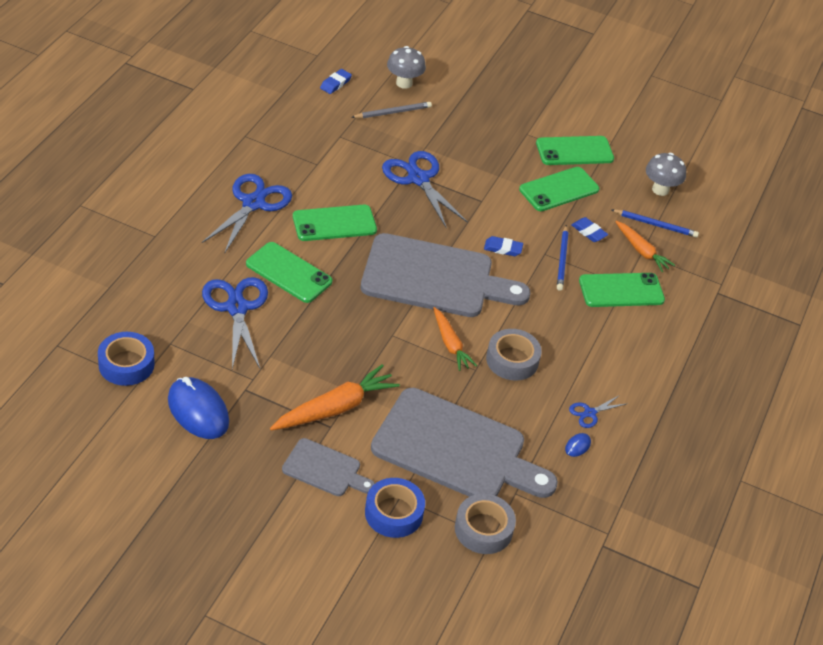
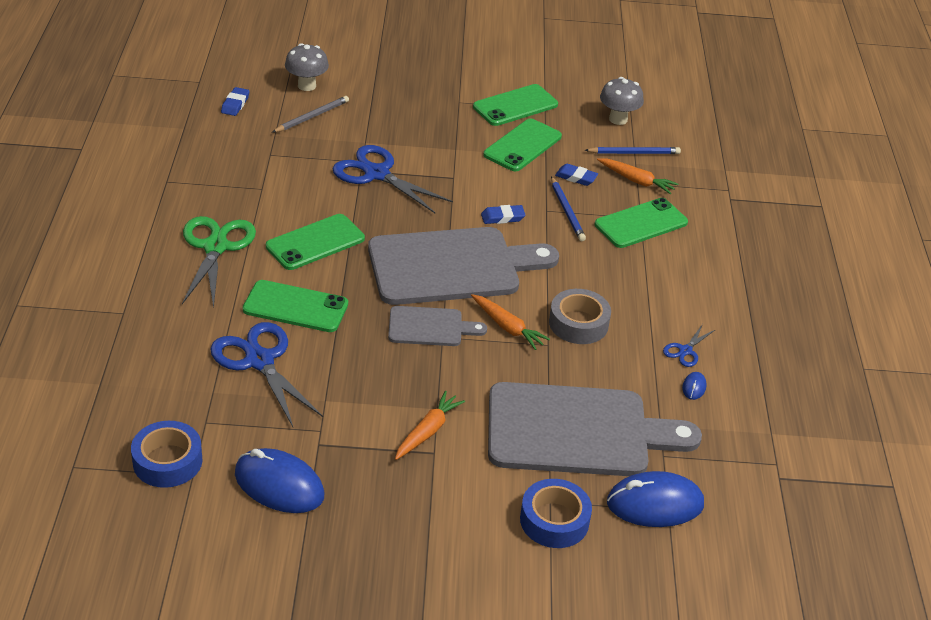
camera: 20 degrees left, 5 degrees down
blue scissors [202,174,292,254] -> green scissors [182,216,256,308]
orange carrot [270,364,400,431] -> orange carrot [395,391,465,460], size x0.63
grey cutting board [282,438,375,496] -> grey cutting board moved to [388,306,487,346]
grey tape [455,494,516,554] -> blue mouse [607,471,704,527]

